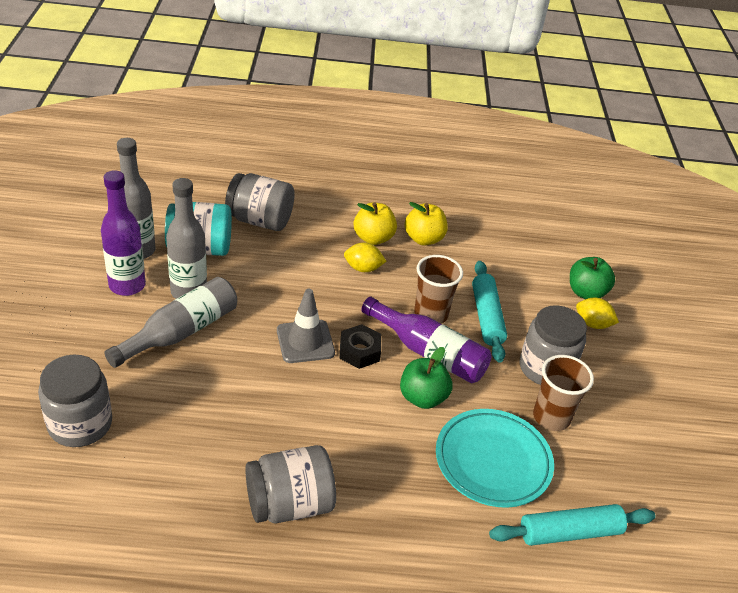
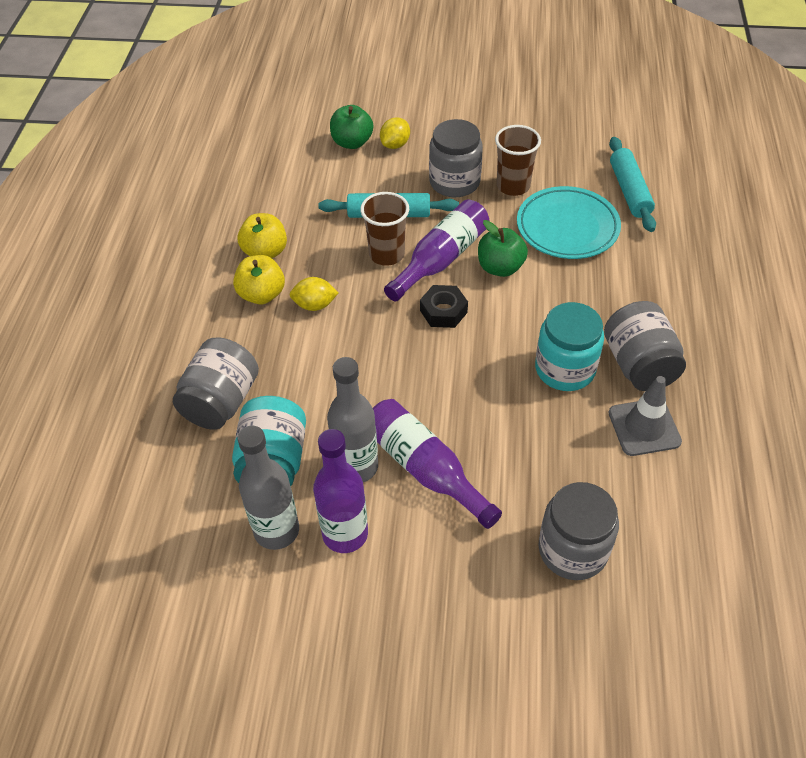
camera: 80 degrees left, 10 degrees up
grey bottle [104,277,237,368] -> purple bottle [373,399,502,529]
grey traffic cone [277,289,335,363] -> grey traffic cone moved to [608,376,682,456]
yellow lemon [344,243,387,272] -> yellow lemon turned 75 degrees clockwise [290,277,339,311]
none -> turquoise jar [535,302,604,391]

